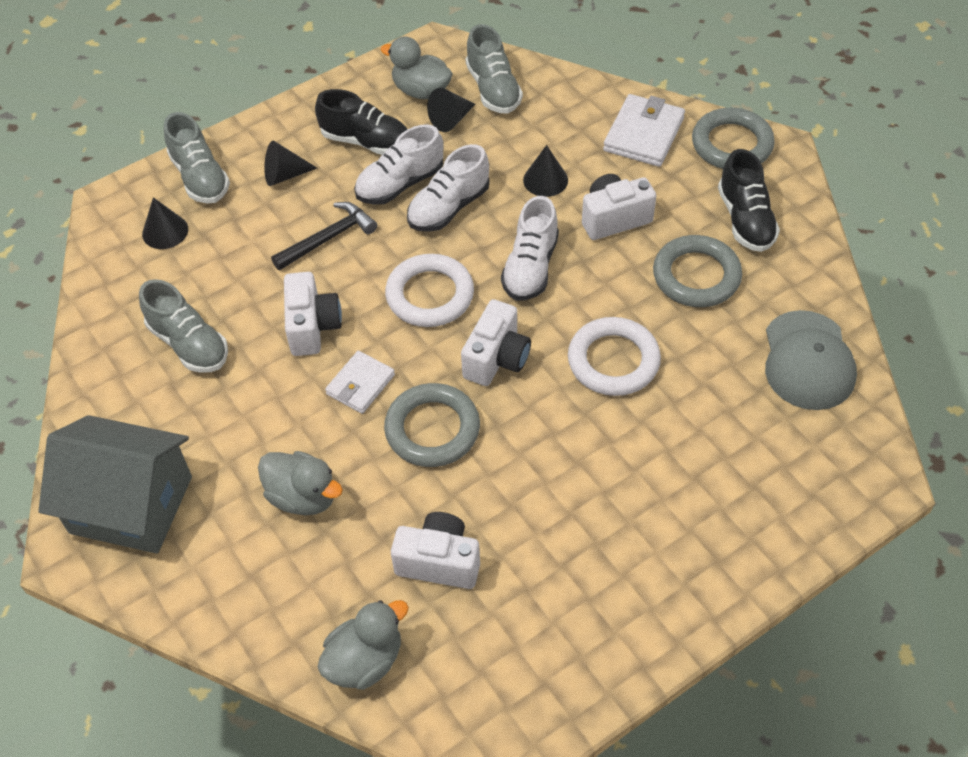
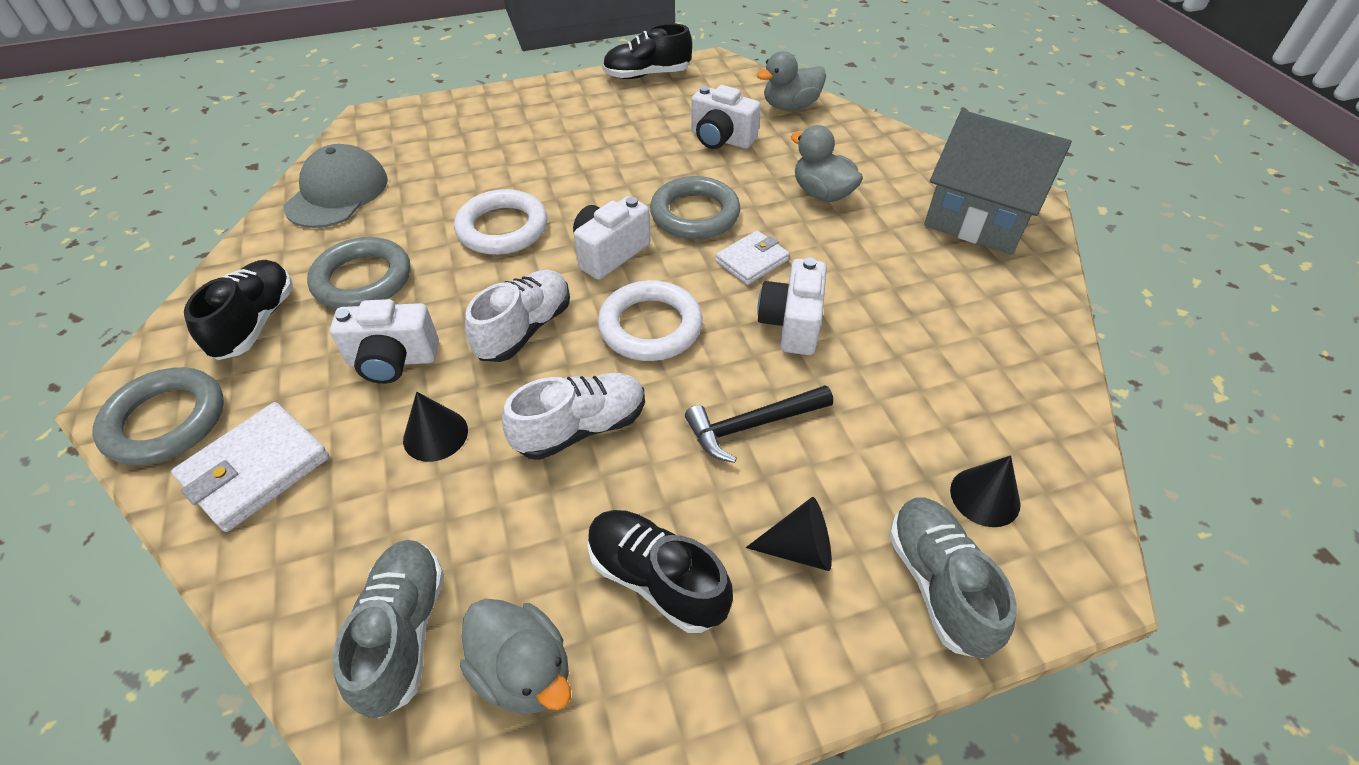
camera: 165 degrees left, 5 degrees down
grey shoe [139,279,228,372] -> none
white shoe [354,124,443,205] -> none
black cone [427,88,475,132] -> none
none -> black shoe [602,23,692,79]

